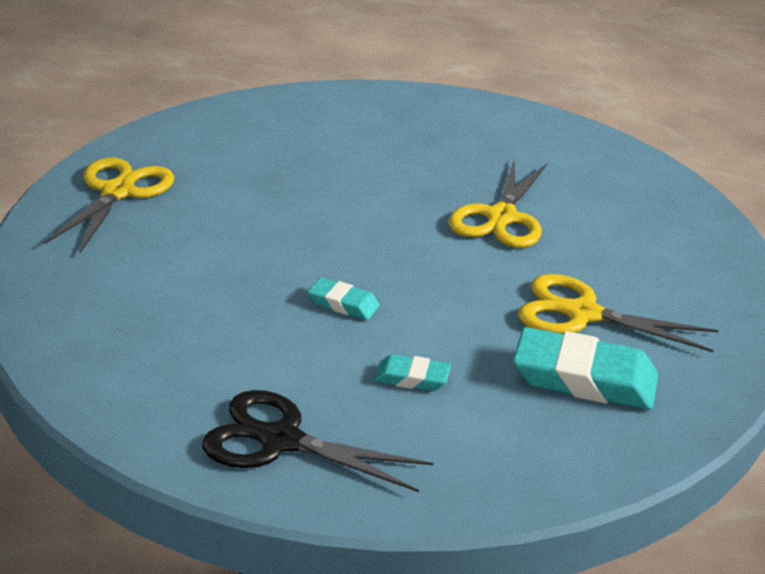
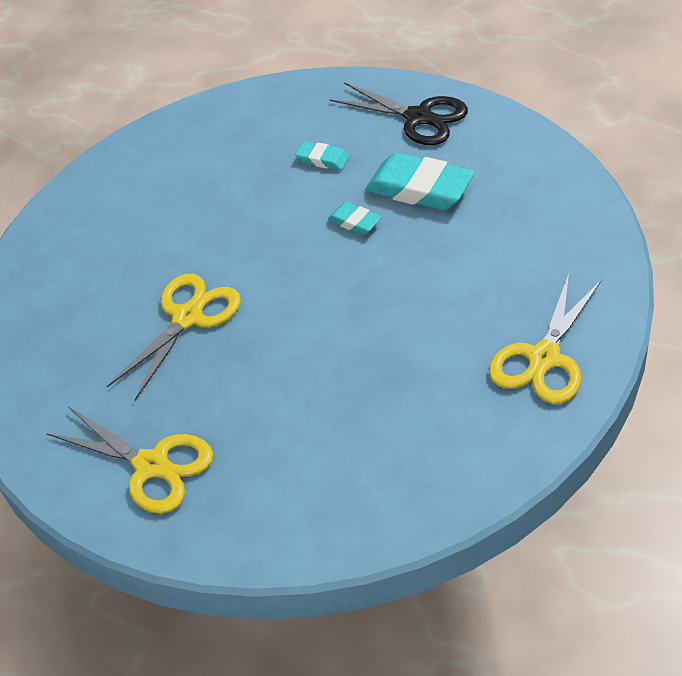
camera: 160 degrees left, 15 degrees up
turquoise eraser [513,327,658,410] -> turquoise eraser moved to [365,153,475,210]
yellow scissors [518,274,719,352] -> yellow scissors moved to [46,407,213,513]

